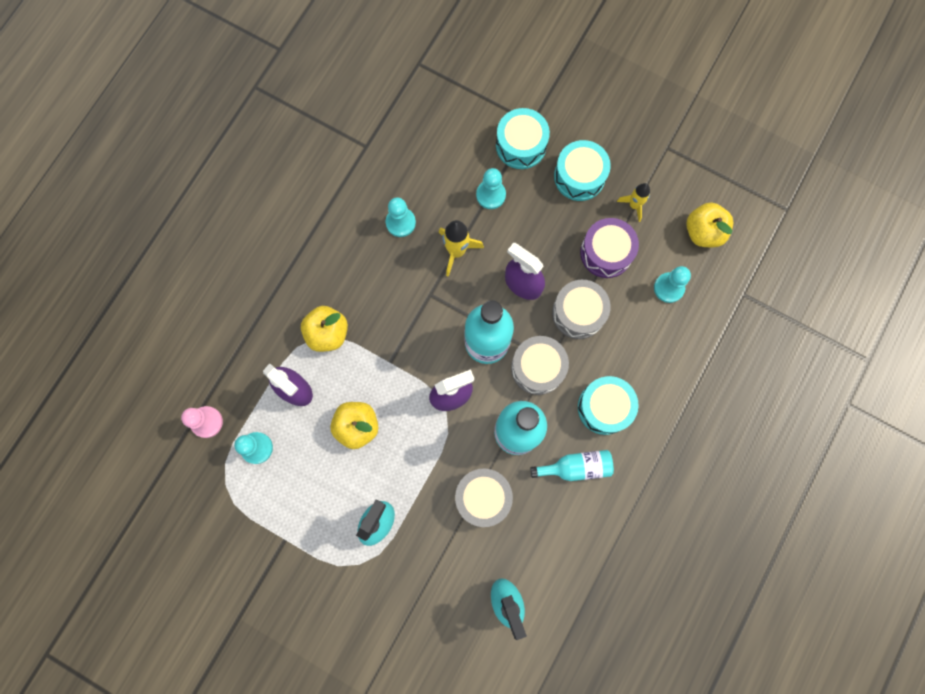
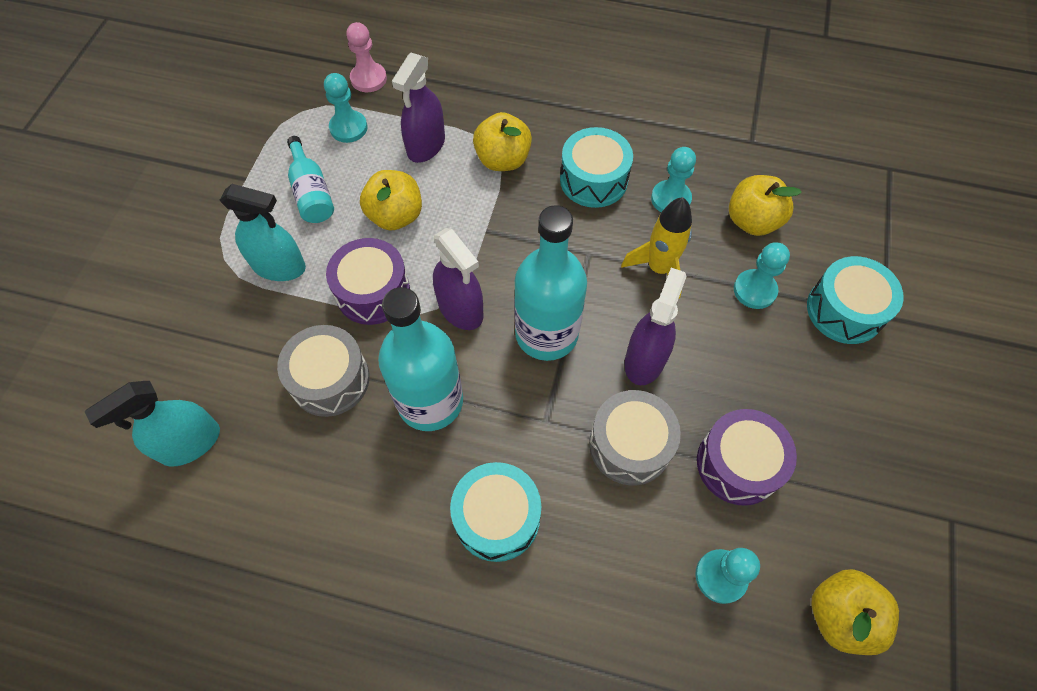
camera: 75 degrees right, 15 degrees down
grey drum [511,336,569,395] -> none
turquoise bottle [530,450,614,481] -> turquoise bottle moved to [287,136,334,223]
turquoise drum [554,140,611,201] -> turquoise drum moved to [560,127,633,208]
yellow rocket [617,183,650,222] -> none
none -> purple drum [326,238,410,325]
none -> yellow apple [729,175,802,236]

